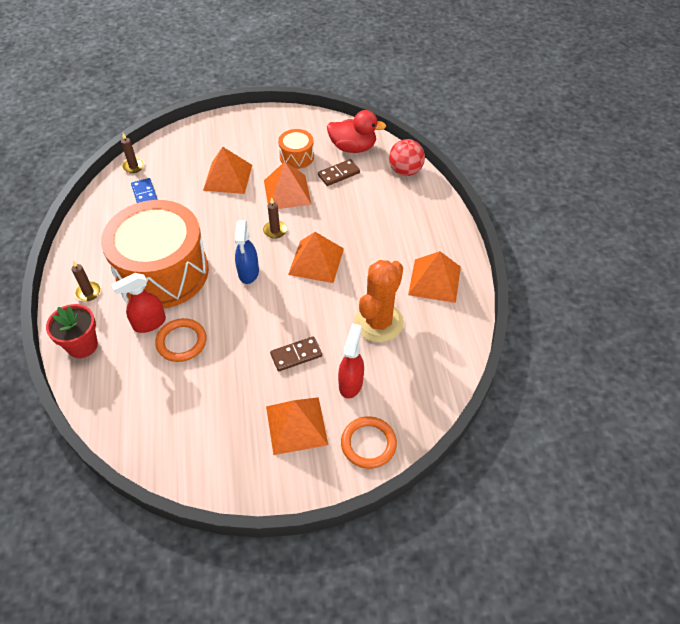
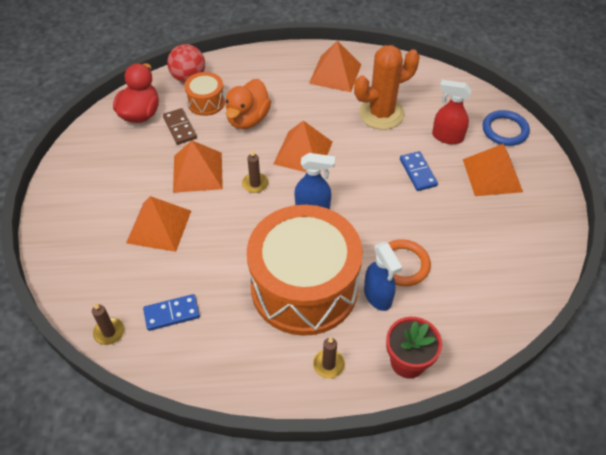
camera: 85 degrees left, 0 degrees up
red spray bottle [111,273,166,333] -> blue spray bottle [364,242,402,311]
brown domino [270,336,322,371] -> blue domino [400,151,438,191]
orange drum [278,129,314,169] -> orange drum moved to [184,72,225,116]
orange ring [341,416,397,469] -> blue ring [482,110,530,146]
orange cactus [354,260,404,343] -> orange cactus turned 60 degrees counterclockwise [354,45,420,130]
none -> orange duck [226,79,271,129]

